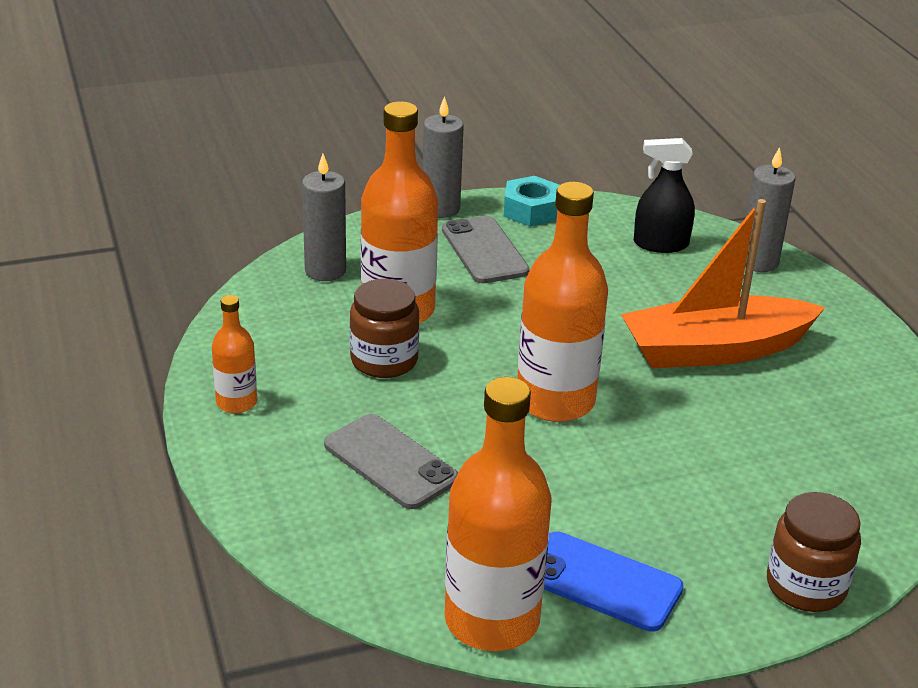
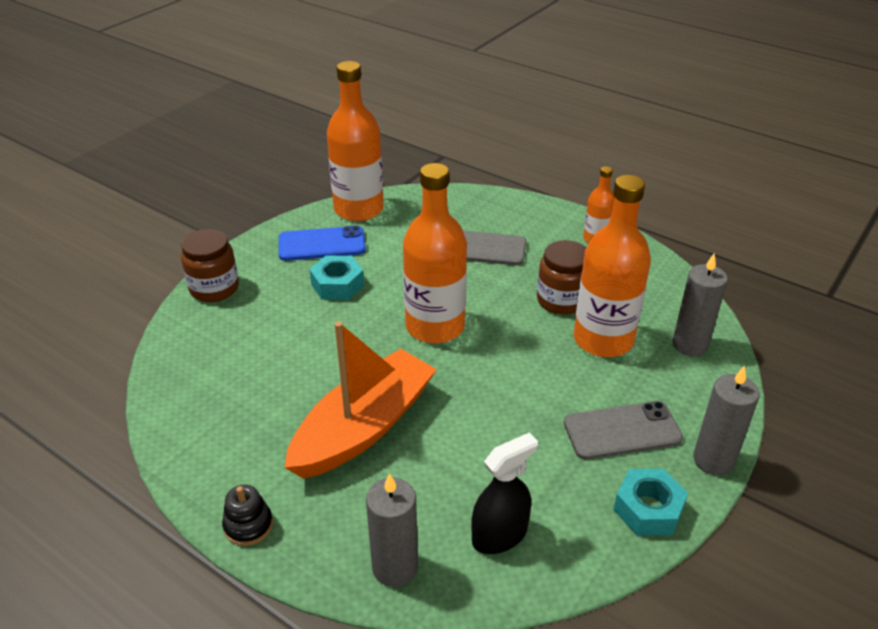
camera: 145 degrees right, 5 degrees up
grey phone [442,216,529,283] -> grey phone turned 45 degrees counterclockwise [564,401,683,460]
none -> black stacking toy [222,485,273,546]
none -> turquoise nut [309,256,364,300]

